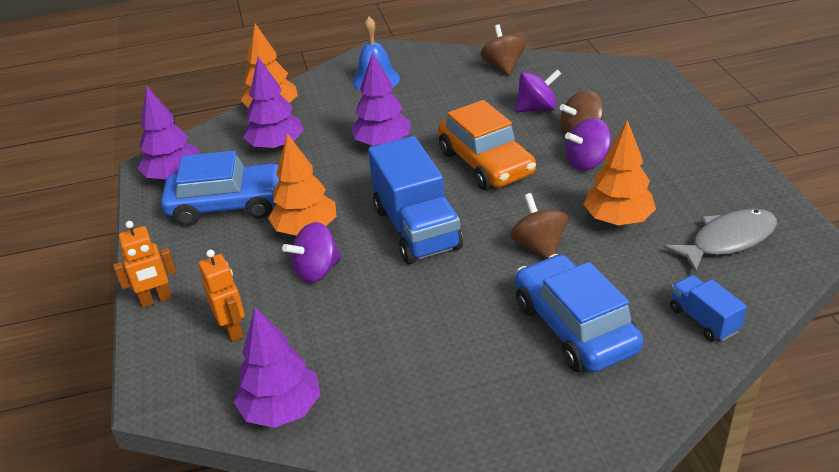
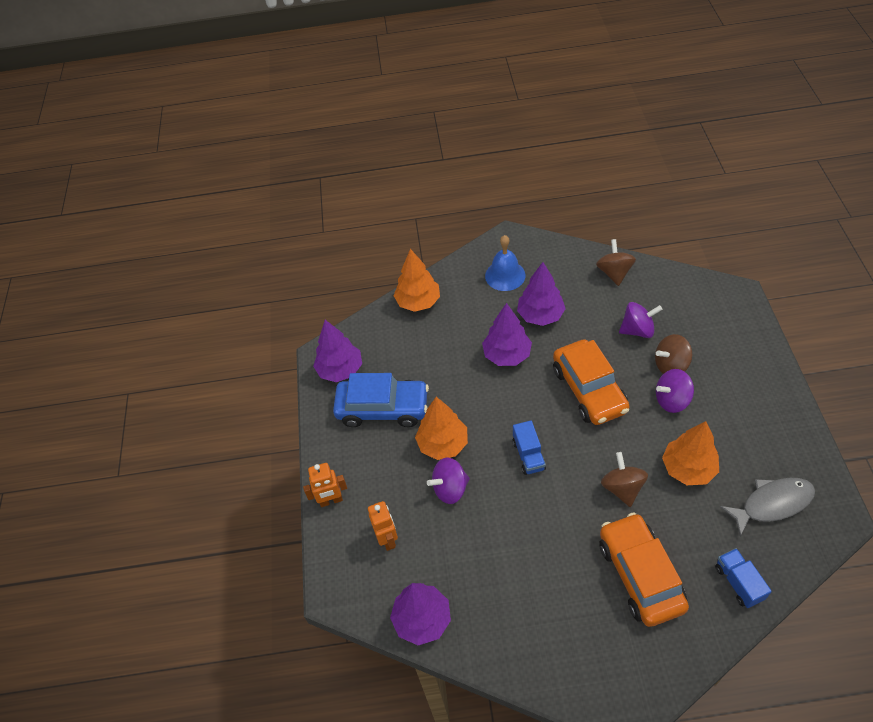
camera: 10 degrees right, 15 degrees up
purple tree [243,57,304,150] -> purple tree moved to [517,262,566,326]
blue truck [368,136,463,264] -> blue truck [513,421,546,475], size x0.50
blue car [515,254,643,372] -> orange car [599,513,689,627]

